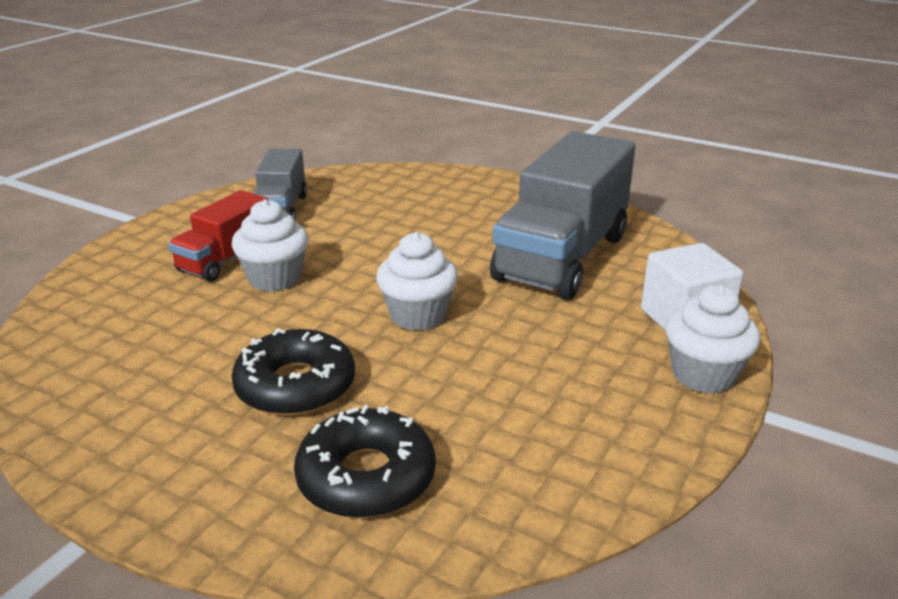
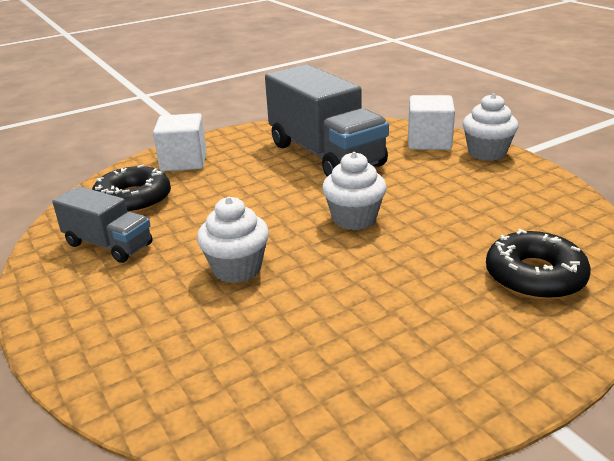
camera: 60 degrees left, 0 degrees up
red truck [168,190,268,282] -> none
black donut [231,328,355,416] -> black donut moved to [92,164,171,213]
none -> white cube [153,113,207,171]

